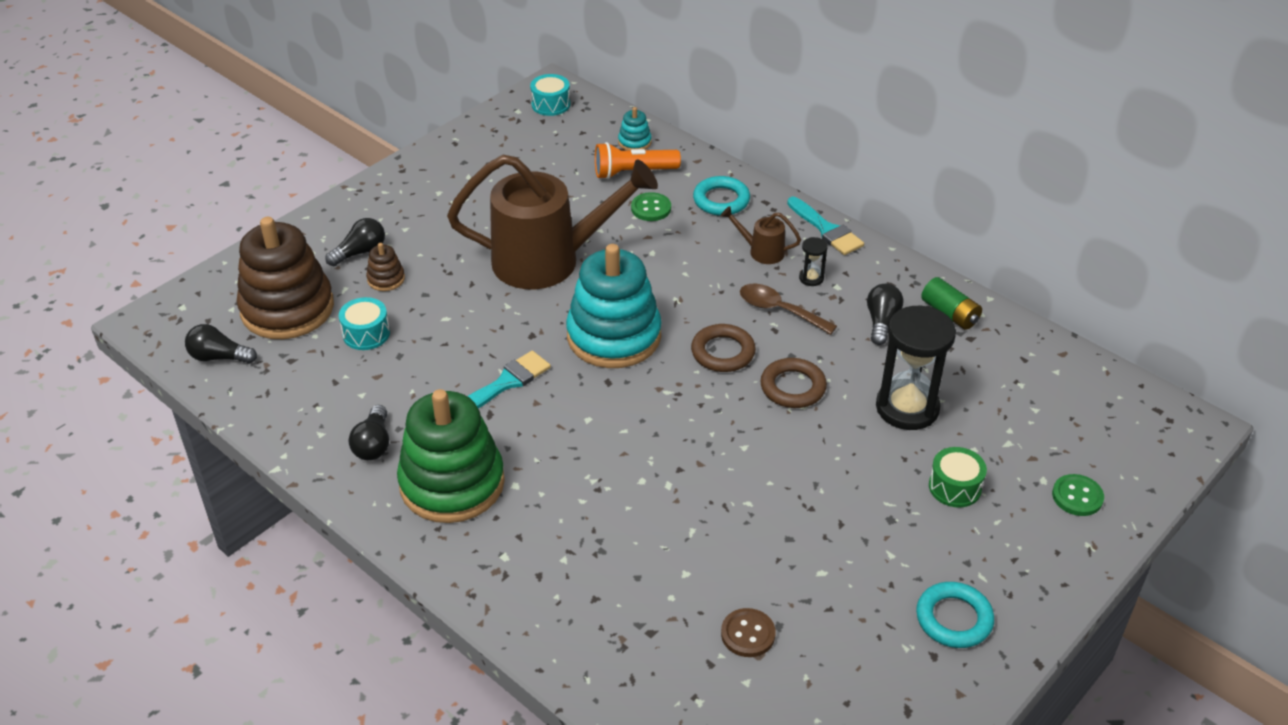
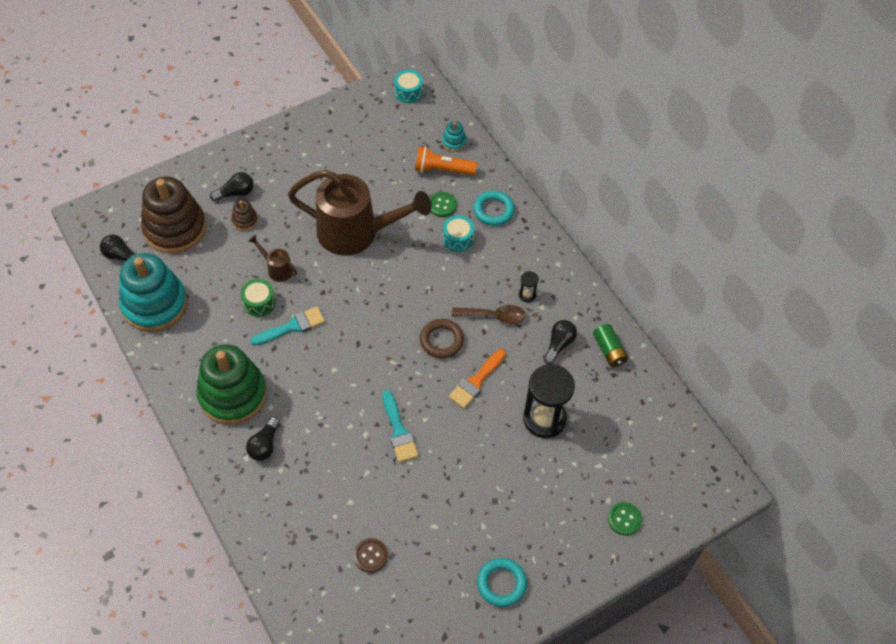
camera: 15 degrees right, 15 degrees up
turquoise drum [339,297,390,350] -> turquoise drum moved to [443,215,474,252]
black light bulb [349,405,389,460] -> black light bulb moved to [246,417,280,461]
turquoise stacking toy [566,244,662,368] -> turquoise stacking toy moved to [119,253,188,332]
brown watering can [721,206,801,264] -> brown watering can moved to [249,235,297,282]
brown spoon [740,284,837,335] -> brown spoon turned 135 degrees clockwise [452,305,526,324]
brown ring [760,358,827,408] -> orange brush [449,349,506,409]
turquoise brush [787,197,864,255] -> turquoise brush moved to [382,390,419,462]
green drum [929,447,987,508] -> green drum moved to [241,279,275,317]

